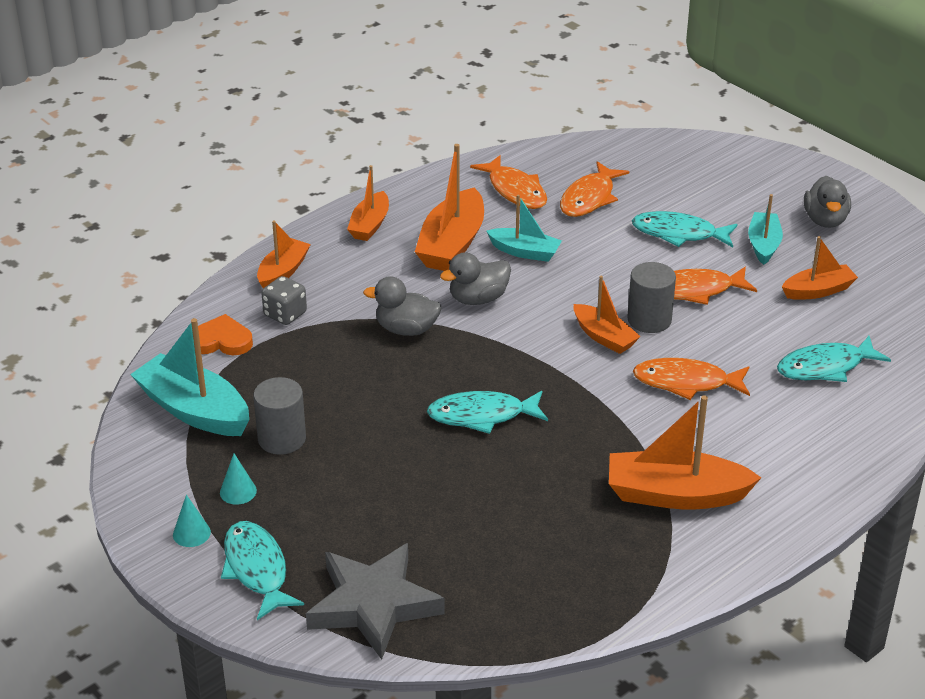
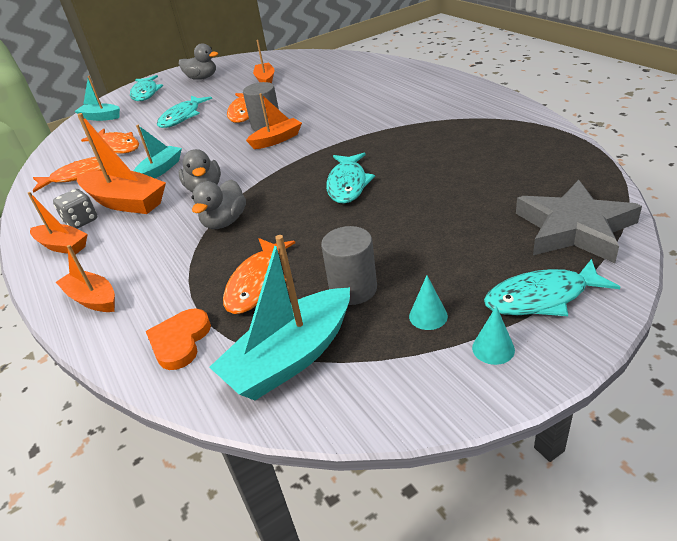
camera: 75 degrees left, 0 degrees up
grey dice [261,276,307,325] -> grey dice moved to [53,189,97,229]
orange boat [609,396,761,510] -> none
orange fish [633,358,750,400] -> orange fish moved to [223,238,295,314]
turquoise boat [748,194,783,265] -> turquoise boat moved to [75,76,120,121]
turquoise fish [777,336,891,382] -> turquoise fish moved to [130,75,163,101]

